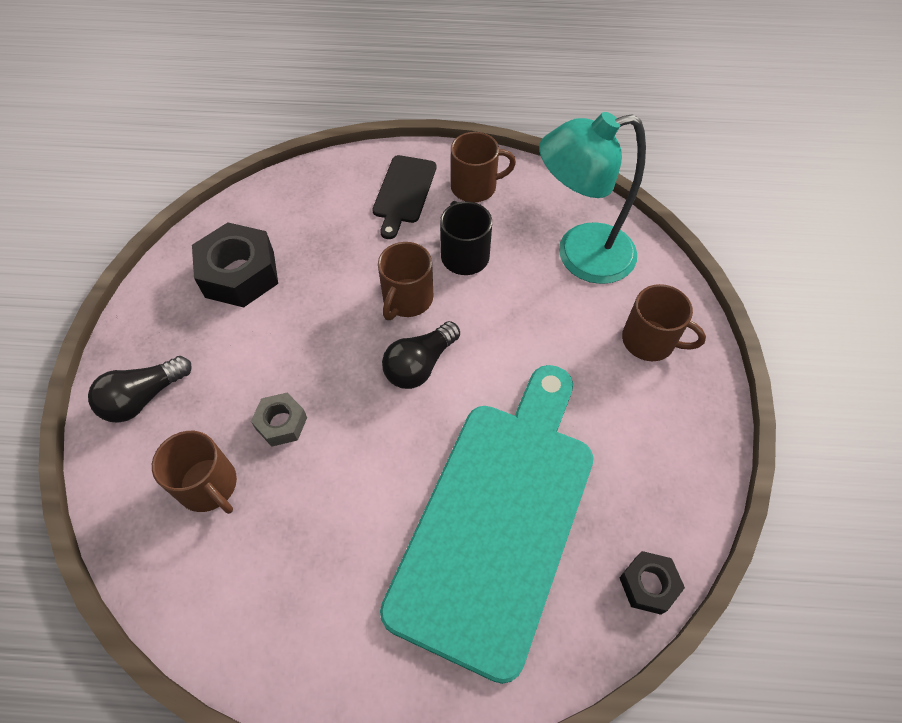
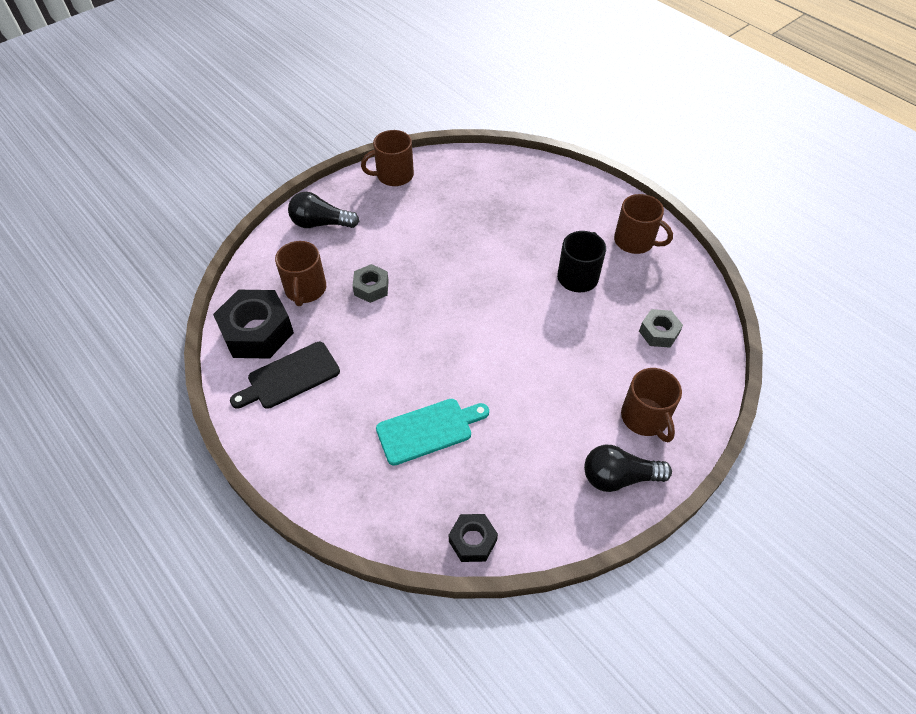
camera: 45 degrees right, 5 degrees down
black nut [192,222,278,308] -> black nut moved to [213,290,294,359]
black cutting board [373,155,436,239] -> black cutting board moved to [230,342,340,409]
brown mug [378,242,433,320] -> brown mug moved to [361,130,414,186]
turquoise cutting board [380,365,594,684] -> turquoise cutting board [376,399,489,466], size x0.45
black light bulb [382,321,460,389] -> black light bulb moved to [584,445,672,492]
turquoise lamp [539,112,646,284] -> grey nut [639,309,683,348]

